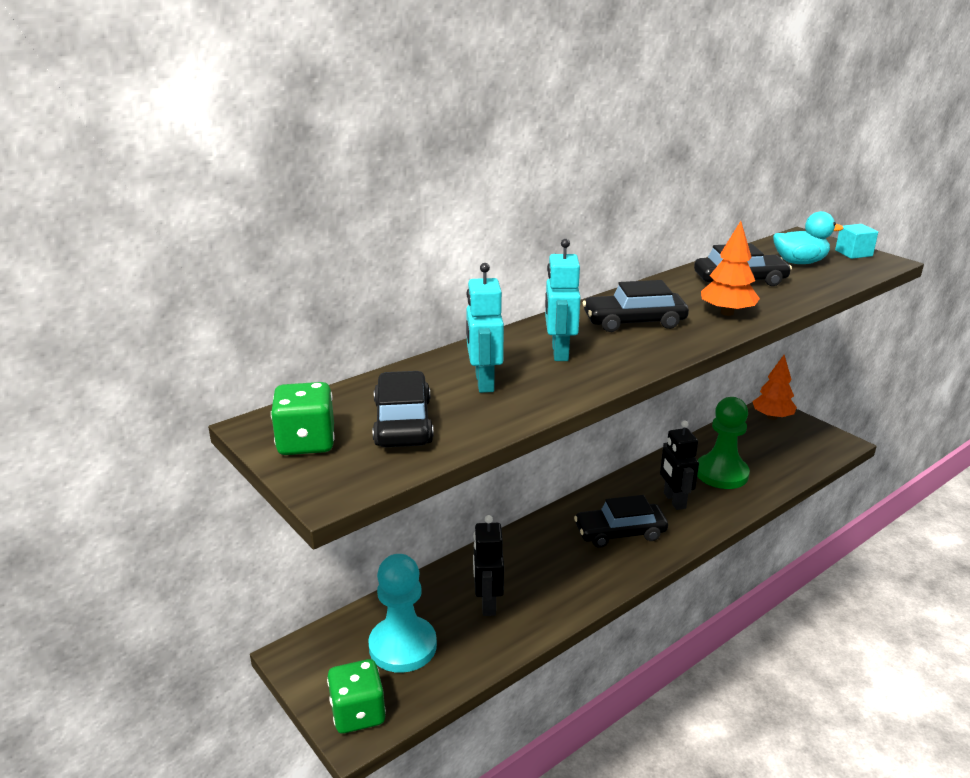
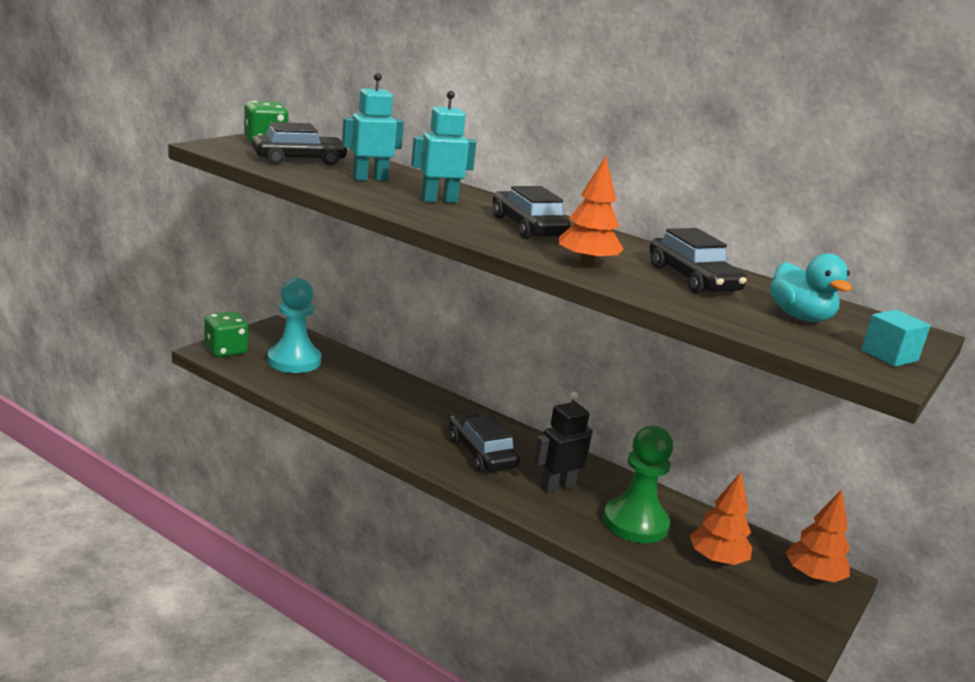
camera: 70 degrees right, 5 degrees down
black robot [473,515,504,616] -> none
none -> orange tree [690,472,752,565]

